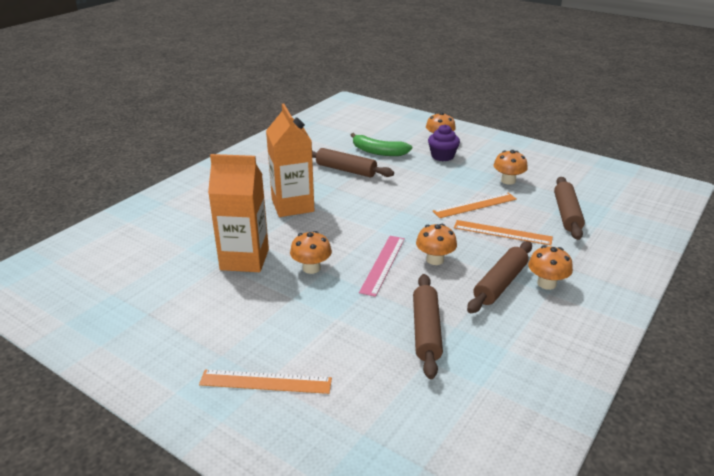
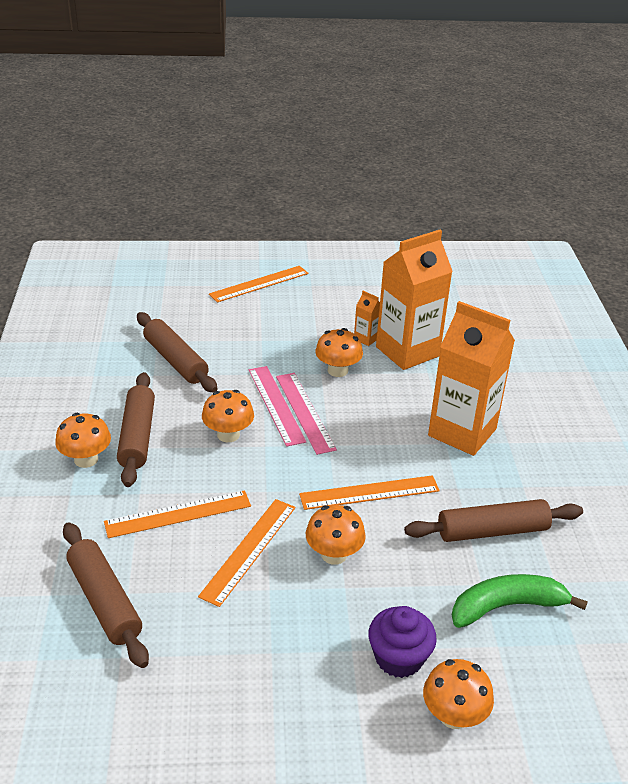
camera: 140 degrees right, 5 degrees up
orange mushroom [494,150,528,185] -> orange mushroom moved to [306,505,366,565]
none -> pink ruler [276,373,337,455]
none -> orange ruler [299,475,440,510]
none -> orange carton [354,291,380,346]

